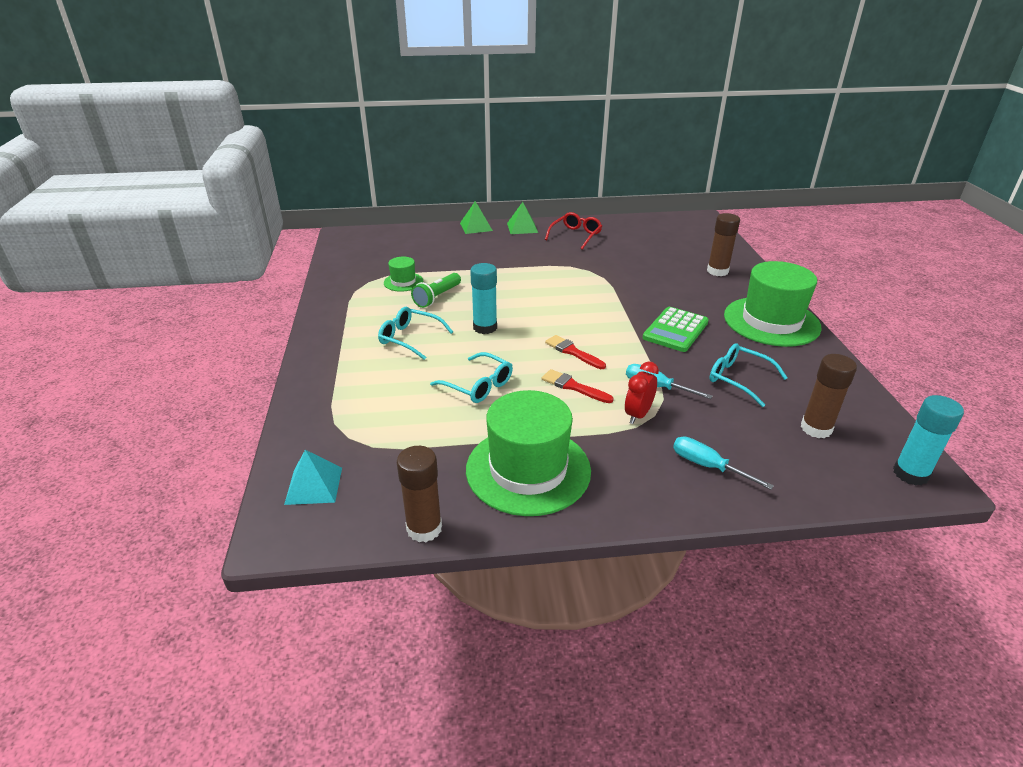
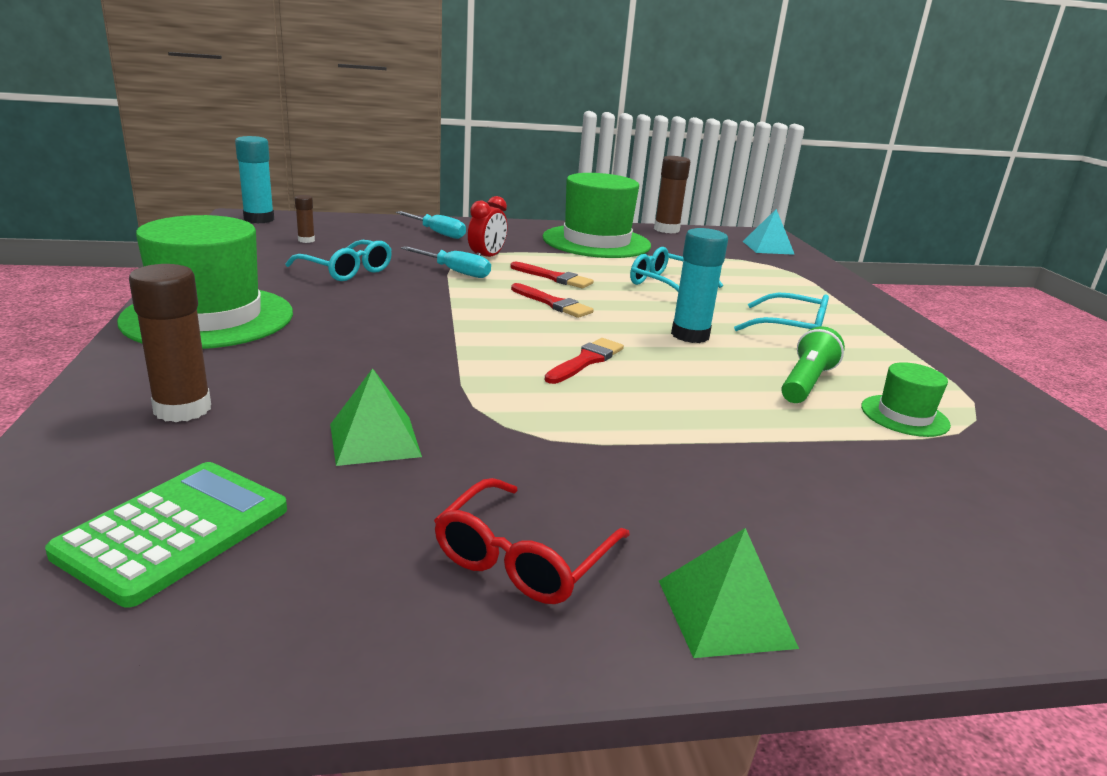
camera: 175 degrees right, 10 degrees down
green pyramid [460,201,493,234] -> green pyramid moved to [330,368,422,466]
green calculator [643,307,709,352] -> green calculator moved to [45,462,287,607]
brown glue stick [801,354,857,438] -> brown glue stick [295,195,315,243], size x0.52
none -> red brush [544,338,624,384]

